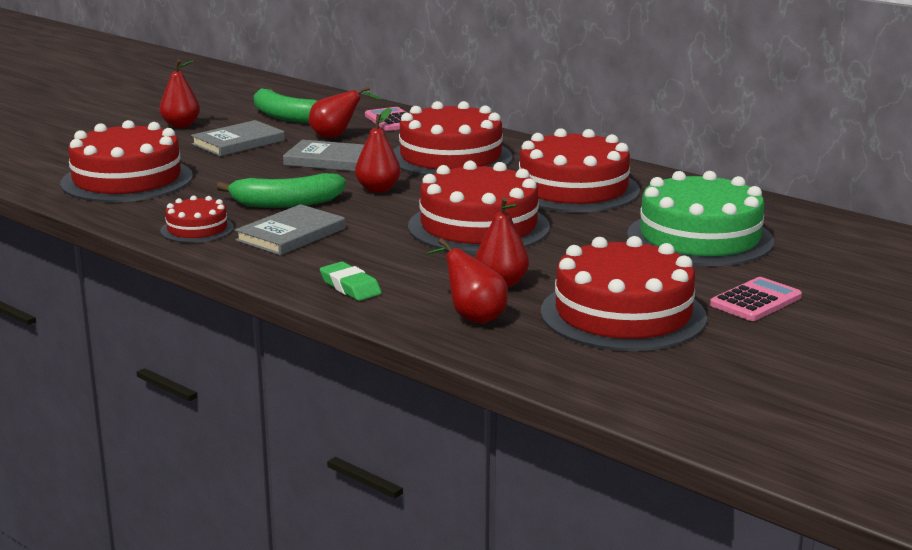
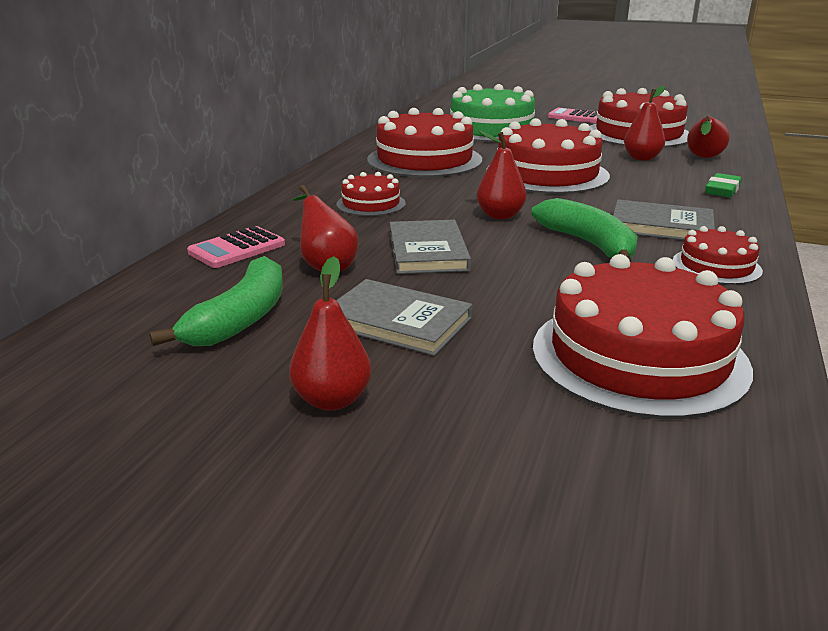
camera: 110 degrees left, 5 degrees up
red cake [393,101,513,176] -> red cake [336,172,406,216], size x0.51

